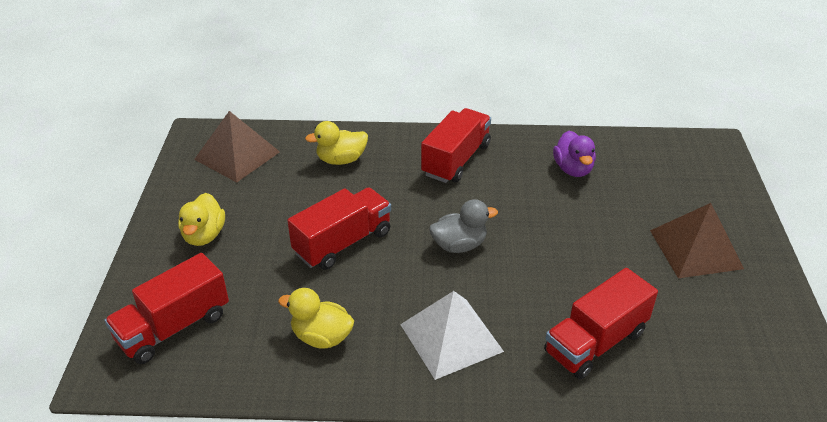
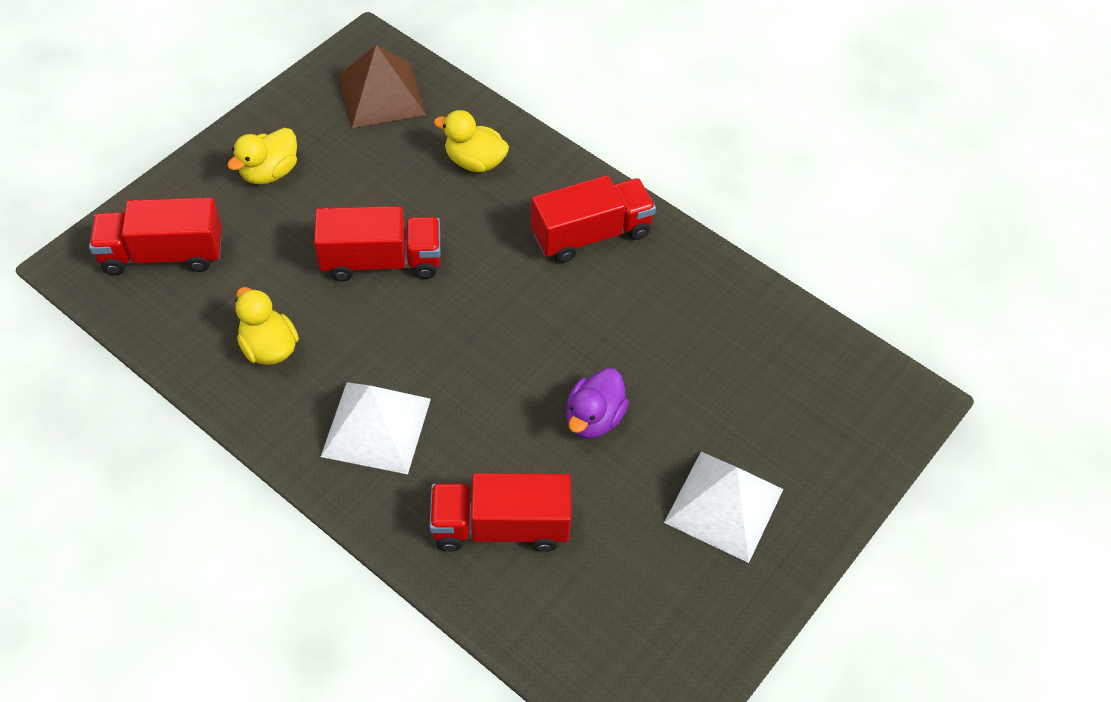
camera: 35 degrees right, 15 degrees up
grey duck [429,199,498,253] -> none
purple duck [553,131,596,177] -> purple duck moved to [566,368,629,439]
brown pyramid [650,203,744,278] -> white pyramid [664,452,783,563]

